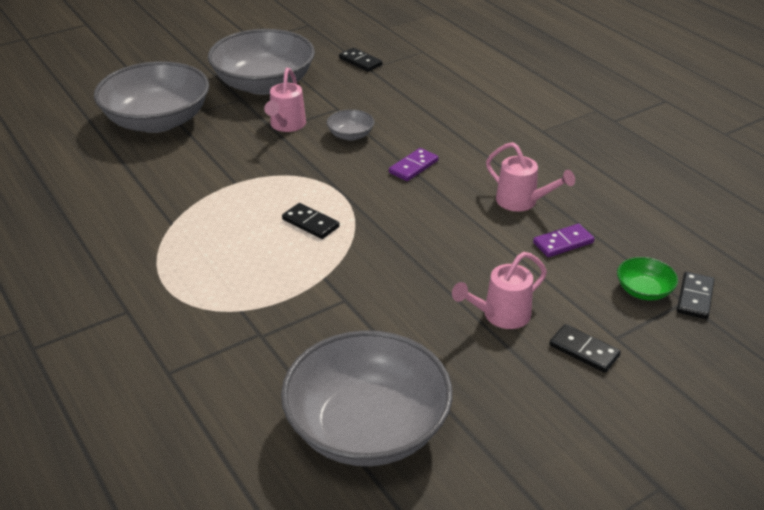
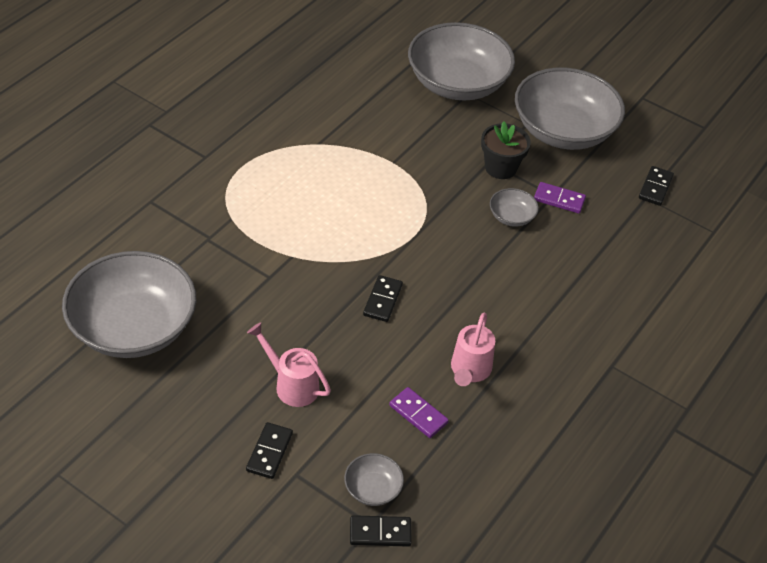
camera: 65 degrees right, 10 degrees up
pink watering can [264,68,306,132] -> black flower pot [481,121,531,179]
black domino [282,203,339,239] -> black domino moved to [363,275,403,322]
purple domino [389,148,438,181] -> purple domino moved to [534,182,586,214]
green bowl [617,257,678,301] -> grey bowl [344,453,404,506]

